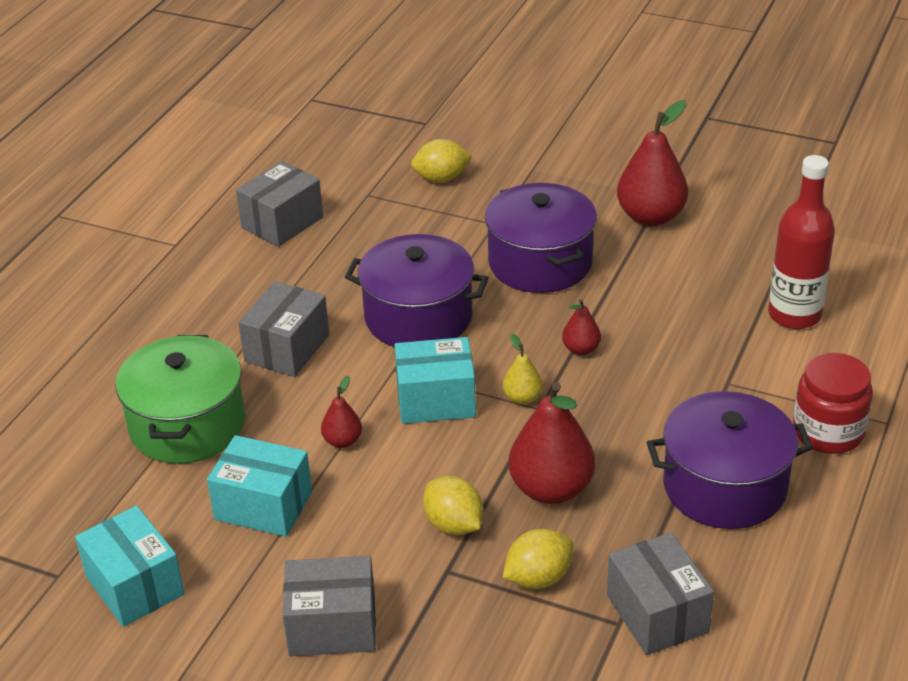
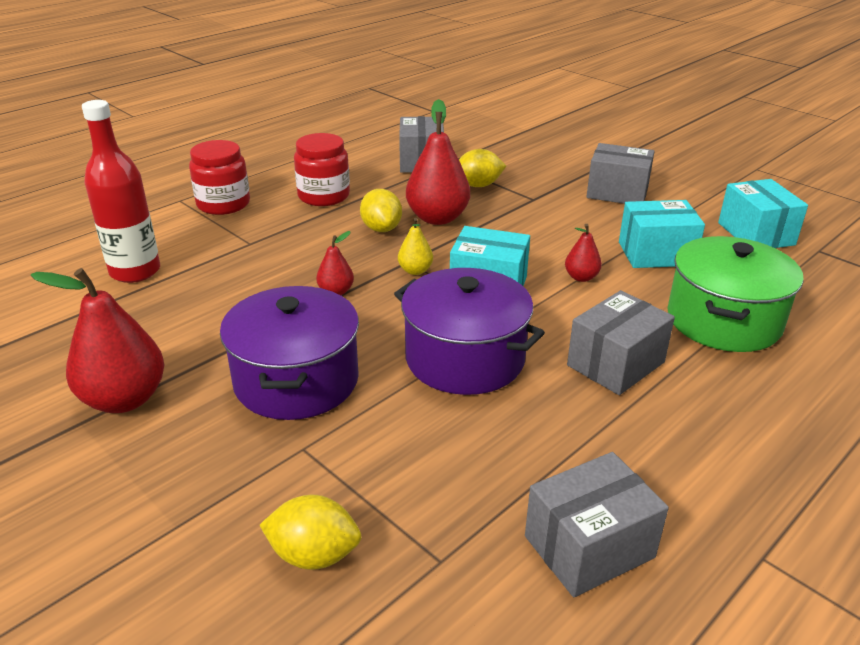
camera: 160 degrees left, 5 degrees down
turquoise box [207,435,312,537] -> turquoise box turned 45 degrees counterclockwise [619,200,705,268]
yellow lemon [423,476,483,535] -> yellow lemon moved to [360,189,402,232]
purple pot [647,391,813,529] -> red jar [294,133,350,206]

